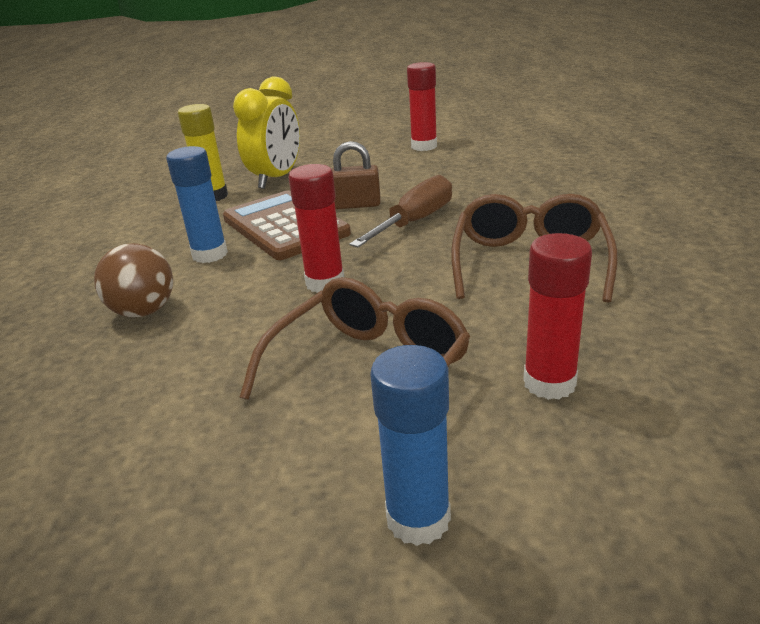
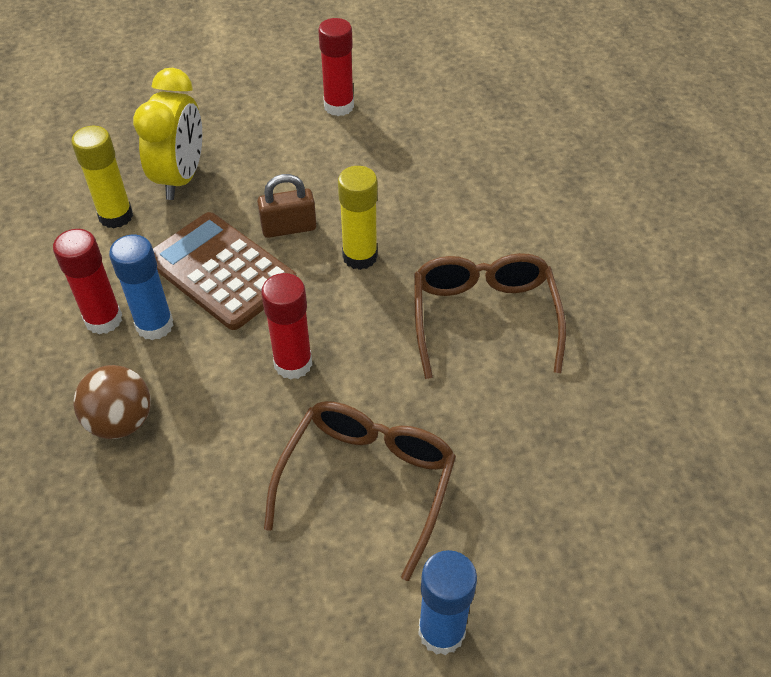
camera: 15 degrees left, 20 degrees up
brown screwdriver [349,175,452,248] -> yellow glue stick [338,166,378,270]
red glue stick [523,233,592,400] -> red glue stick moved to [53,229,122,334]

